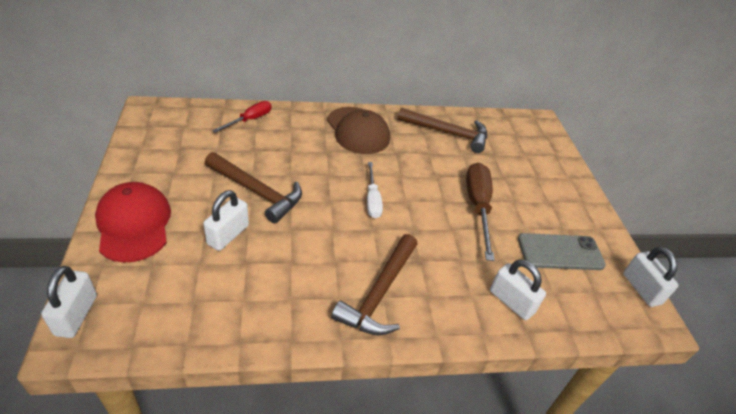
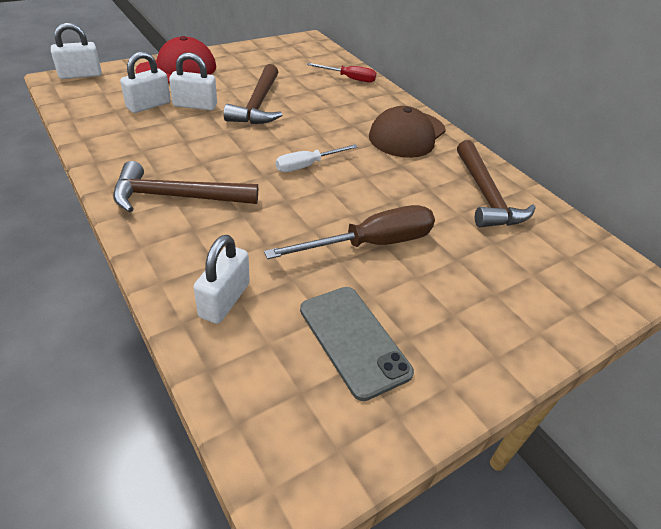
camera: 65 degrees right, 0 degrees up
white padlock [623,247,679,307] -> white padlock moved to [120,51,171,113]

